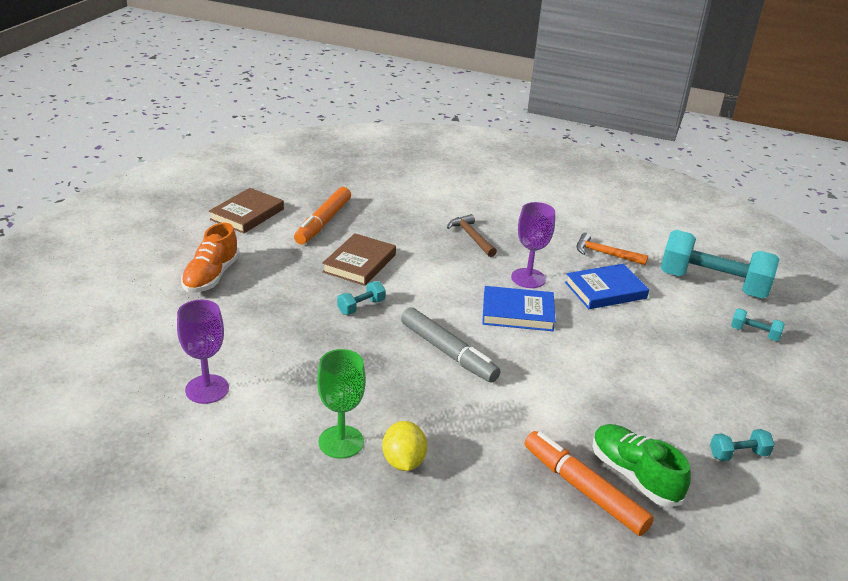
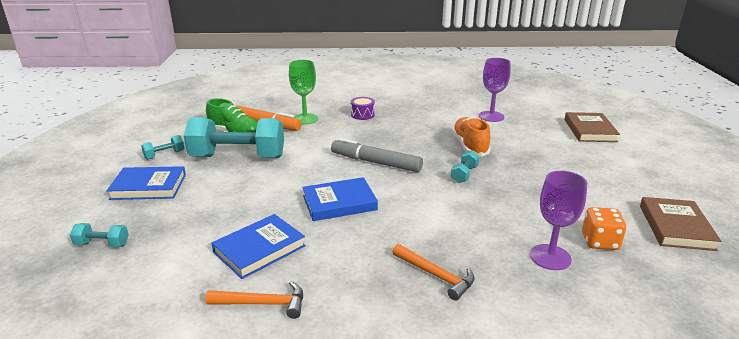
camera: 160 degrees right, 5 degrees down
orange shoe [181,223,240,293] -> orange shoe moved to [452,117,491,157]
orange marker [294,187,351,245] -> orange dice [582,207,627,250]
green goblet [317,349,366,459] -> green goblet moved to [289,60,318,125]
brown book [322,233,396,286] -> brown book moved to [565,112,620,142]
yellow lemon [382,421,427,471] -> purple drum [351,97,375,120]
brown hammer [447,214,497,257] -> orange hammer [392,244,475,301]
purple goblet [511,202,555,288] -> purple goblet moved to [530,171,587,270]
turquoise dumbbell [661,230,780,299] -> turquoise dumbbell moved to [184,117,284,158]
none -> blue book [106,166,186,200]

